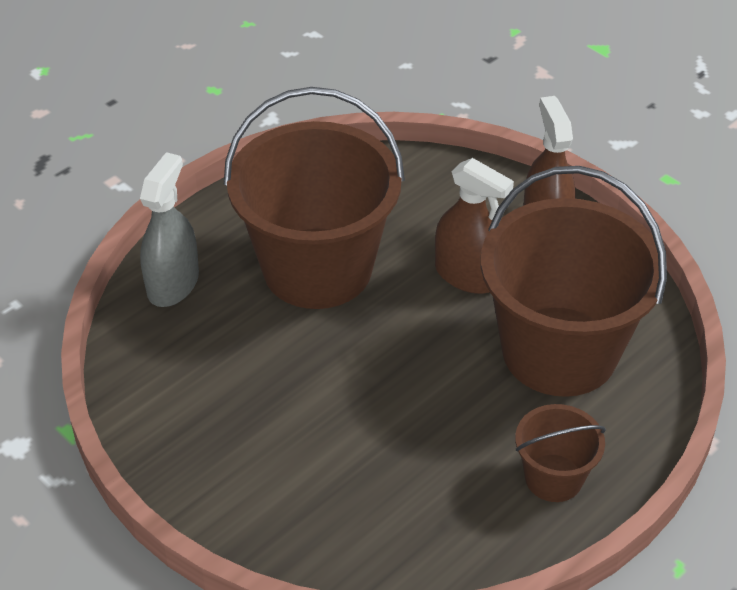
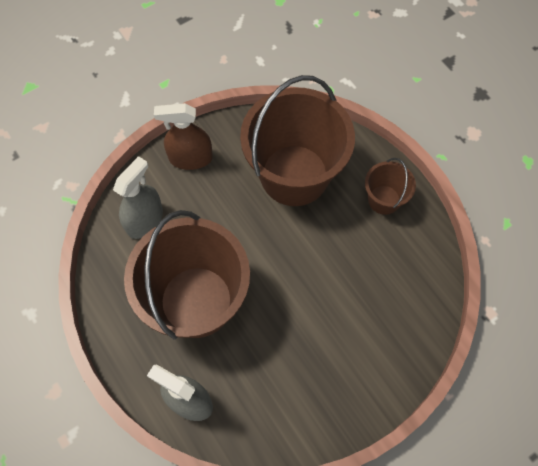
camera: 80 degrees left, 20 degrees up
brown spray bottle [435,158,514,294] -> none
none -> grey spray bottle [113,156,163,239]

